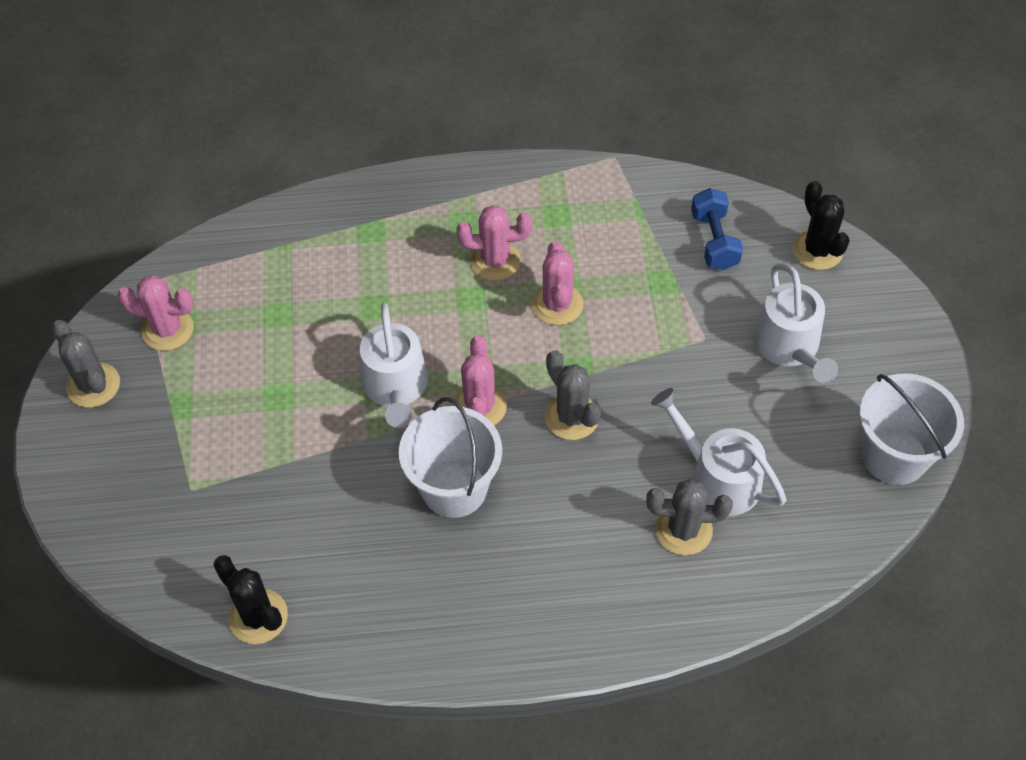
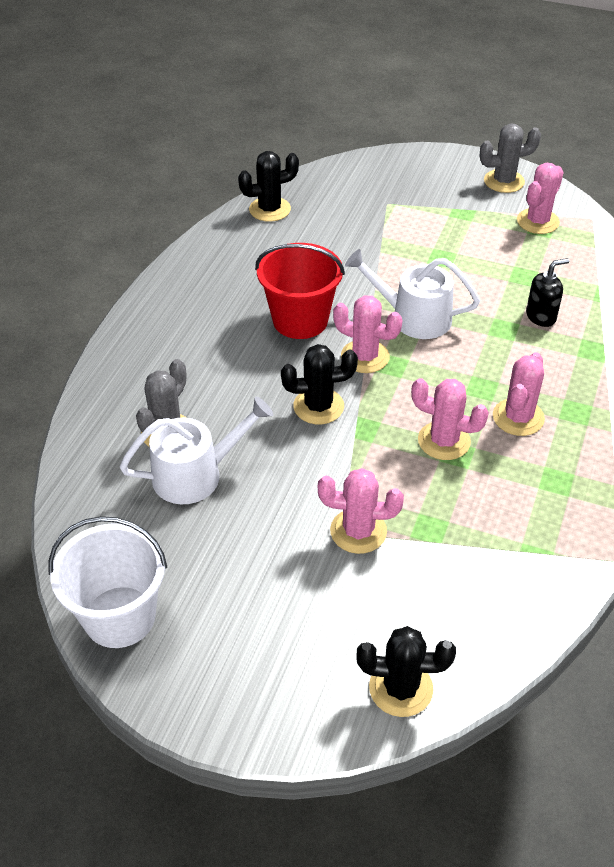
camera: 115 degrees right, 10 degrees down
white bucket [399,397,502,518] -> red bucket [255,243,345,339]
grey cactus [545,351,601,440] -> black cactus [281,344,358,424]
blue dumbbell [691,188,743,270] -> none
white watering can [753,264,838,383] -> none
none -> pink cactus [318,468,404,554]
none -> black soap dispenser [526,258,569,327]

